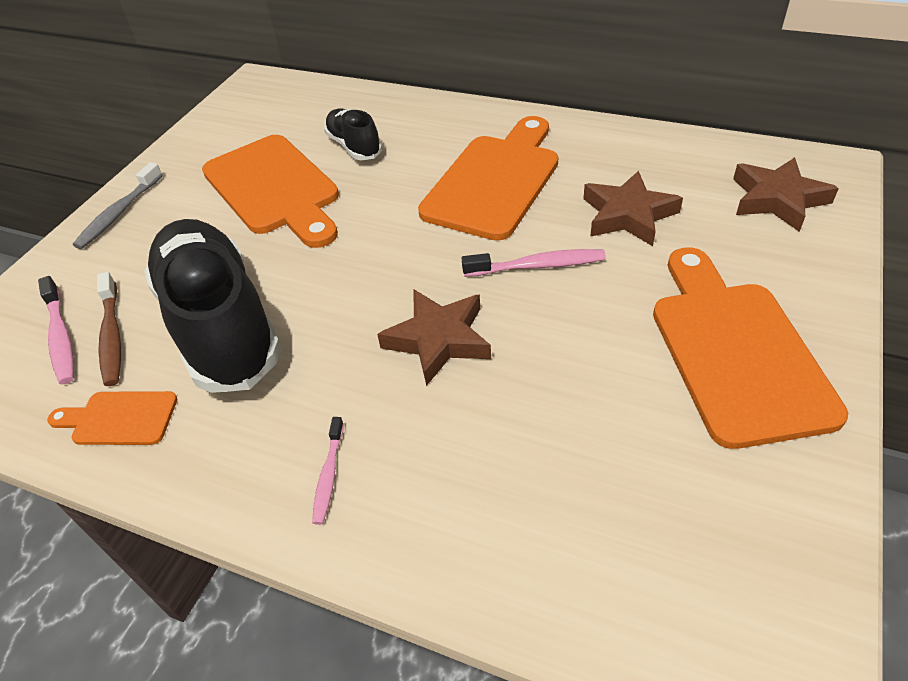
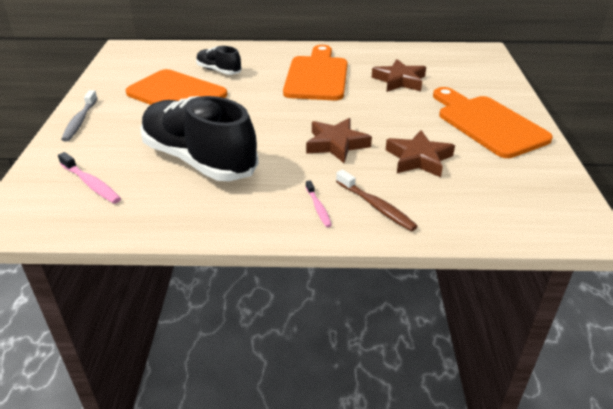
camera: 25 degrees left, 10 degrees down
orange cutting board [47,391,177,445] -> none
brown toothbrush [97,272,121,386] -> brown toothbrush moved to [336,169,418,231]
pink toothbrush [462,249,606,277] -> none
brown star [733,157,839,232] -> brown star moved to [386,130,455,177]

